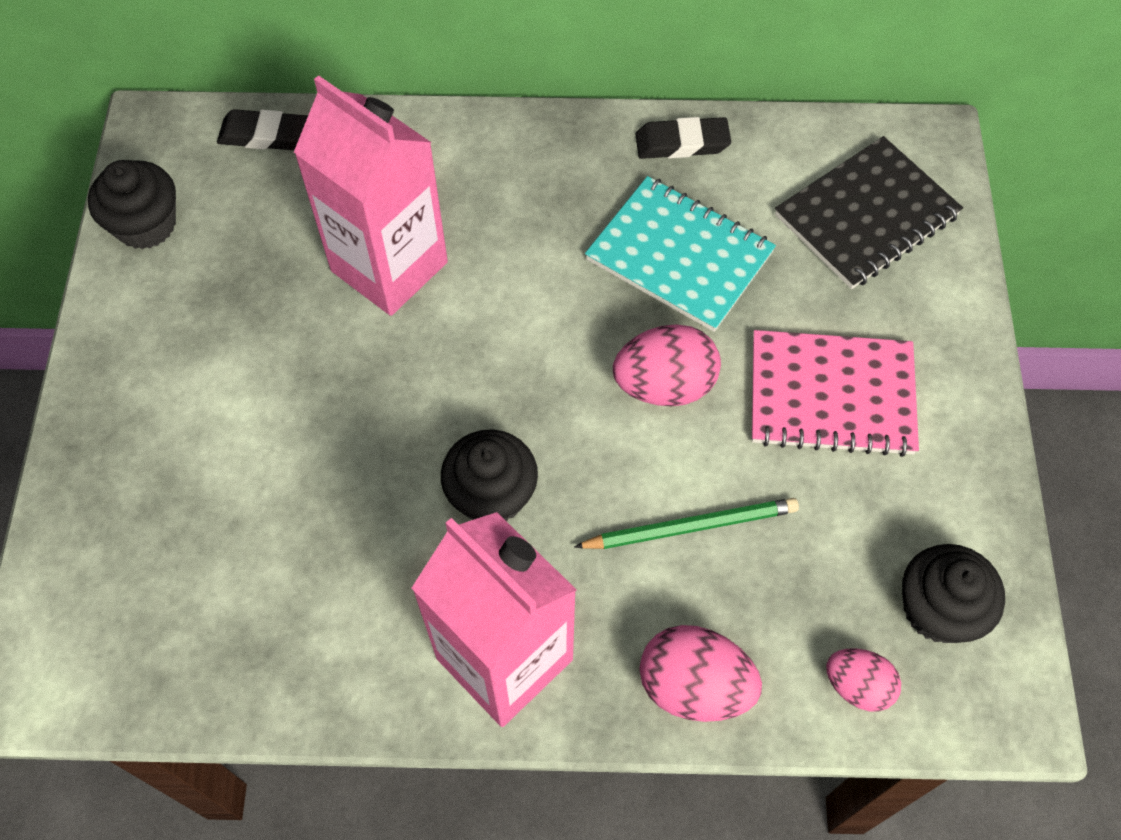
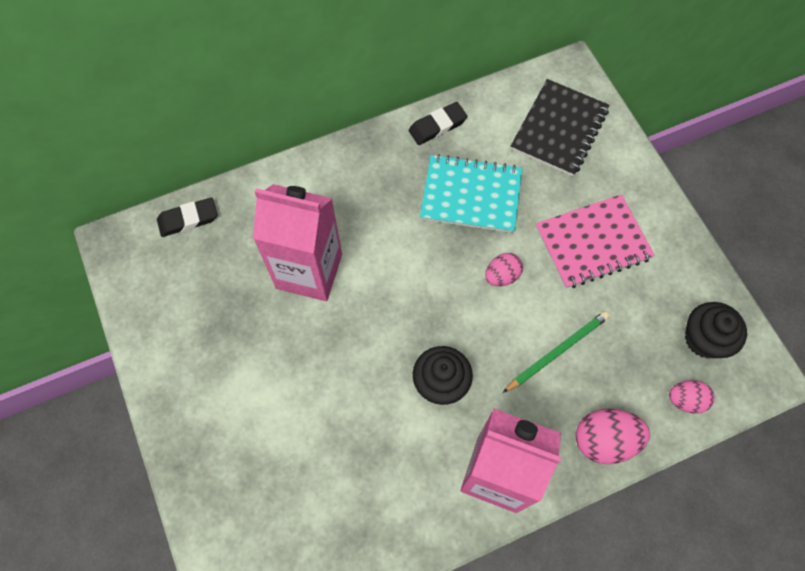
camera: 25 degrees left, 5 degrees up
black cupcake [88,160,176,249] -> none
pink egg [613,325,721,406] -> pink egg [485,253,523,286], size x0.63

